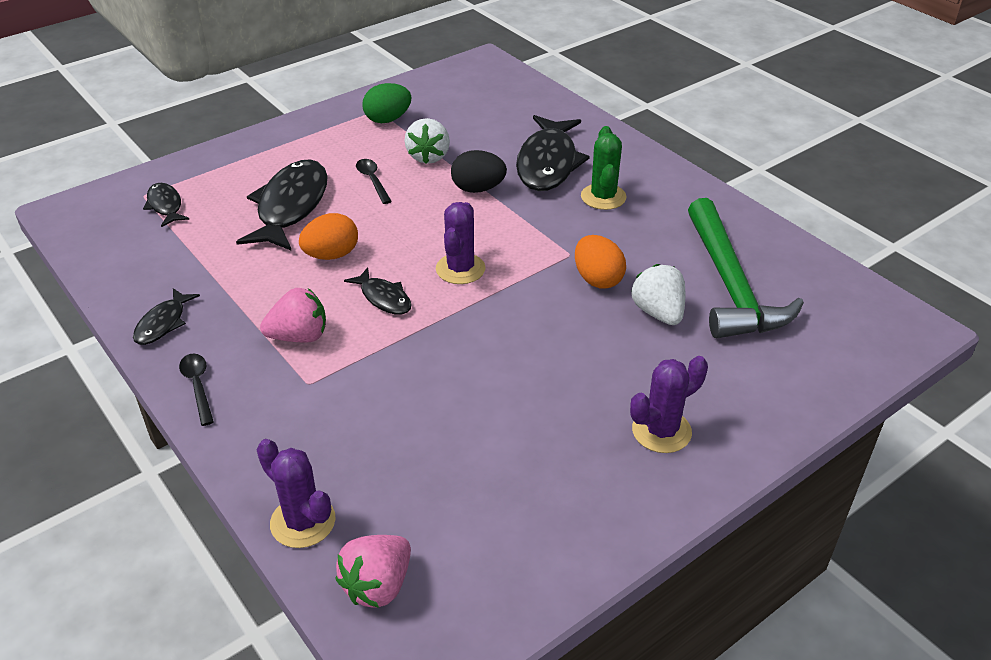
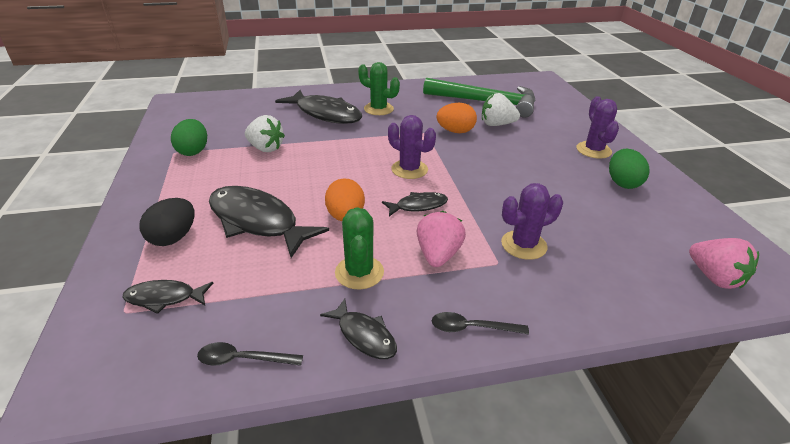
camera: 65 degrees left, 5 degrees down
purple cactus [257,439,335,548] -> purple cactus moved to [501,183,563,260]
black spoon [356,159,392,204] -> black spoon moved to [197,342,303,366]
black egg [451,150,507,193] -> black egg moved to [140,198,195,246]
none -> green cactus [335,207,384,289]
none -> green egg [609,149,650,189]

